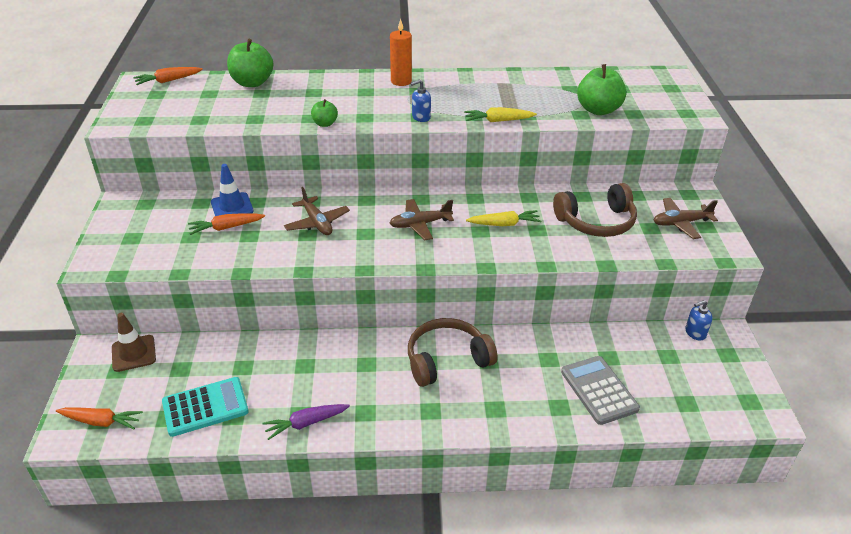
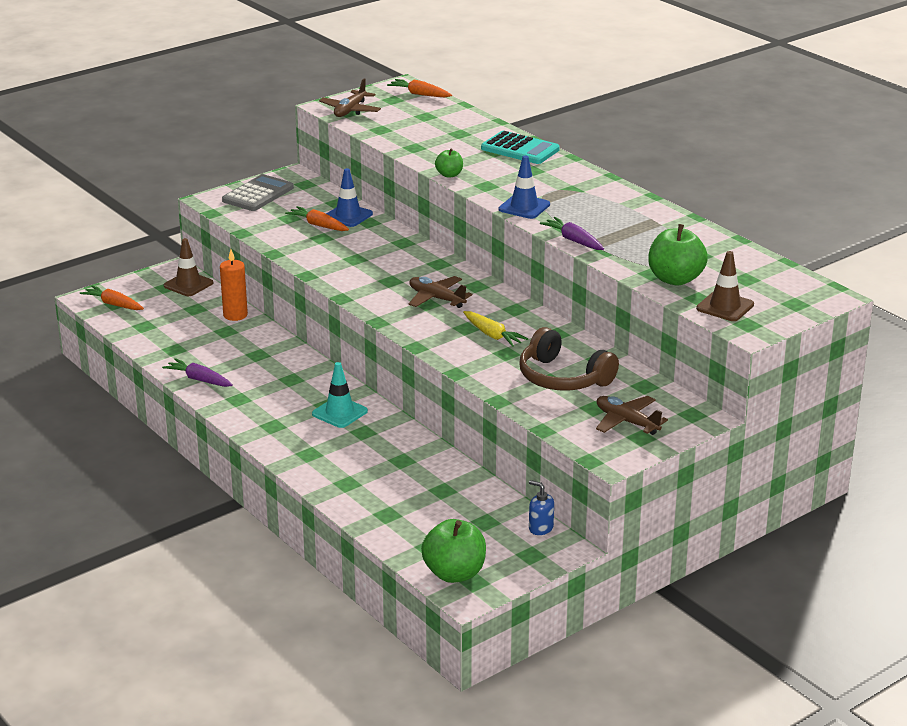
camera: 55 degrees right, 10 degrees down
orange carrot [56,407,143,429] -> orange carrot turned 150 degrees clockwise [80,285,144,310]
turquoise calculator [162,377,249,437] -> turquoise calculator moved to [481,131,560,164]
green apple [227,39,273,87] -> green apple moved to [421,519,486,583]
brown plane [284,187,350,235] -> brown plane moved to [319,78,381,117]
orange candle [390,19,412,86] -> orange candle moved to [220,250,248,321]
brown headphones [408,318,498,387] -> turquoise traffic cone [312,362,368,428]
blue soap dispenser [410,79,431,122] -> blue traffic cone [499,156,550,219]
yellow carrot [464,107,537,122] -> purple carrot [540,217,604,250]
grey calculator [561,356,640,425] -> grey calculator moved to [222,174,294,211]
none -> brown traffic cone [696,251,754,321]

